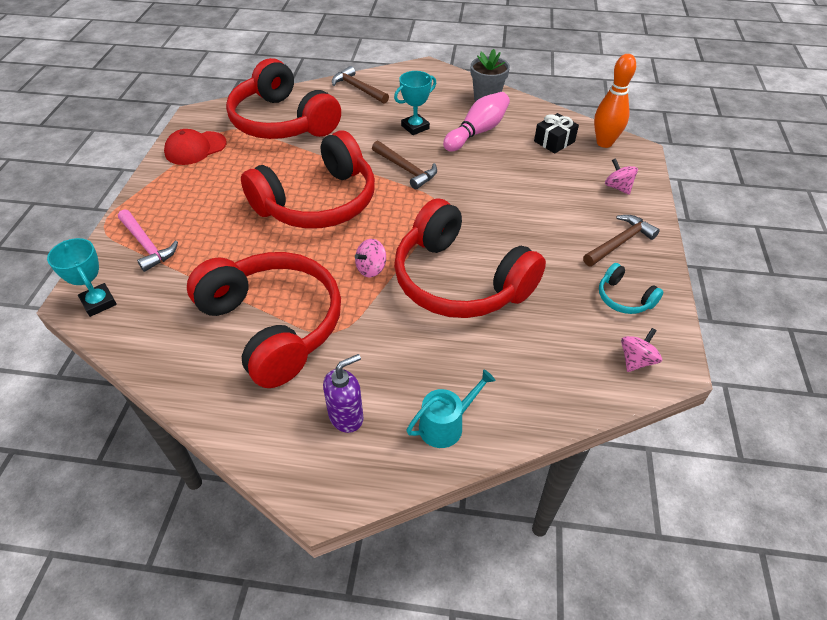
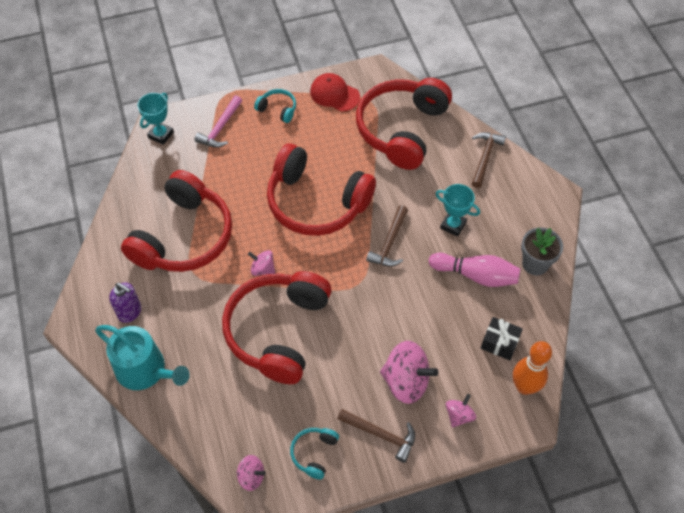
camera: 65 degrees right, 10 degrees up
turquoise watering can [406,369,496,448] -> turquoise watering can [95,325,190,390], size x1.67
none -> turquoise headphones [254,89,296,123]
none -> pink spinning top [380,341,438,404]

